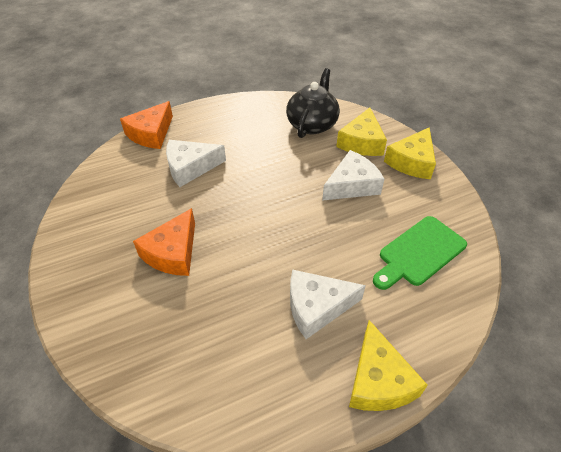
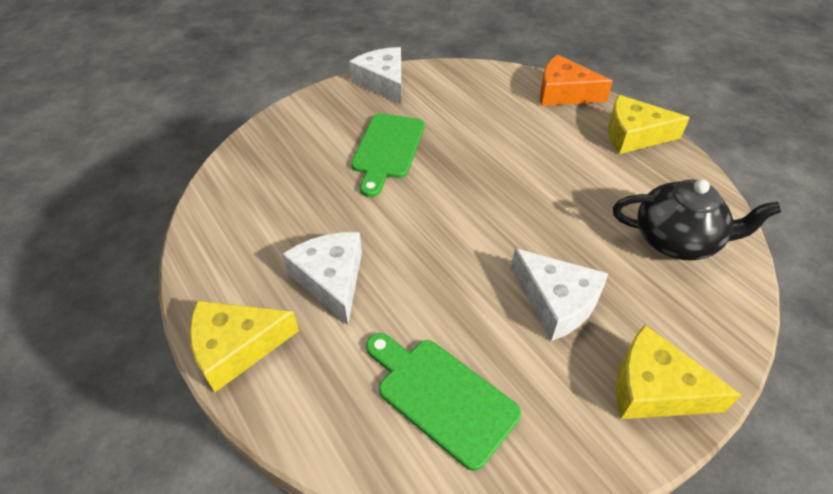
camera: 80 degrees right, 0 degrees up
orange cheese [133,208,195,276] -> green cutting board [351,113,424,197]
white cheese [166,140,226,187] -> white cheese moved to [349,47,401,104]
yellow cheese [336,108,387,156] -> yellow cheese moved to [608,95,690,154]

